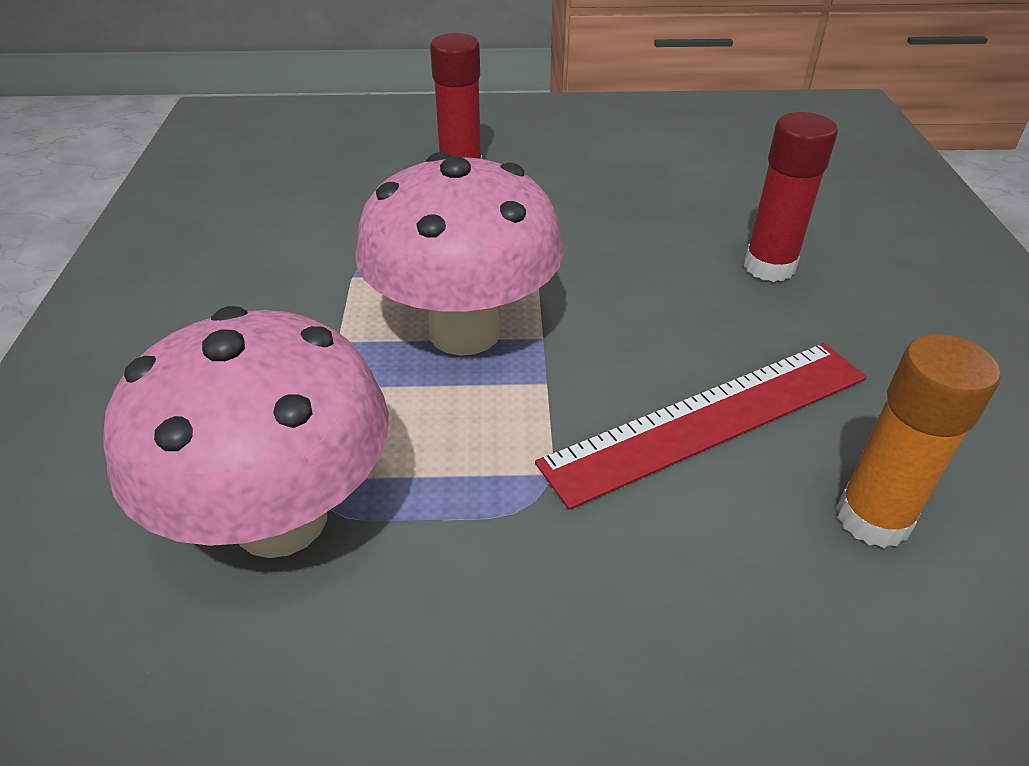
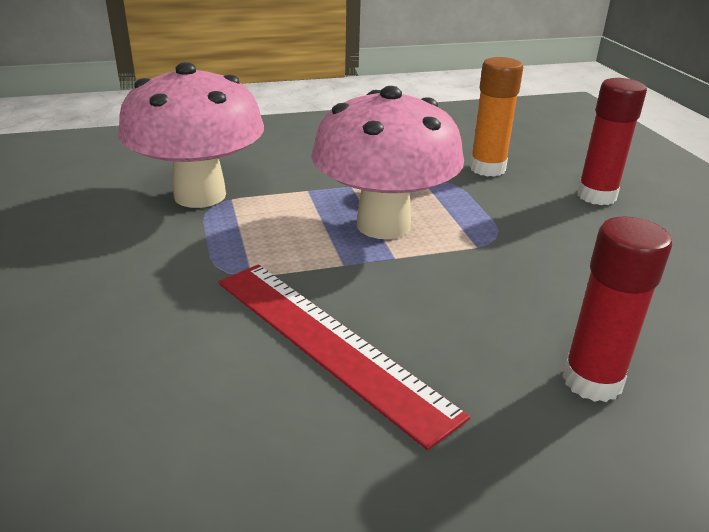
camera: 75 degrees right, 10 degrees down
orange glue stick [837,334,1001,548] -> orange glue stick moved to [470,57,523,177]

